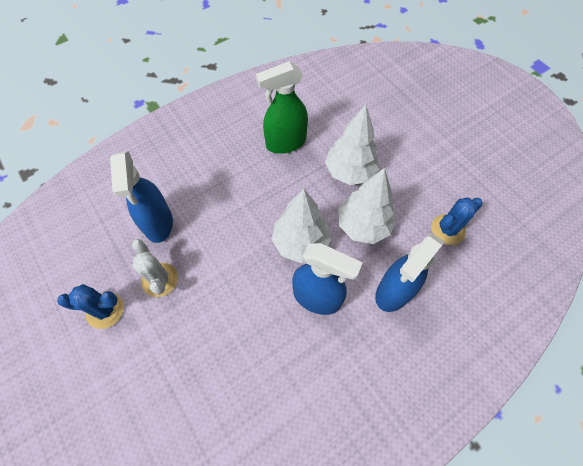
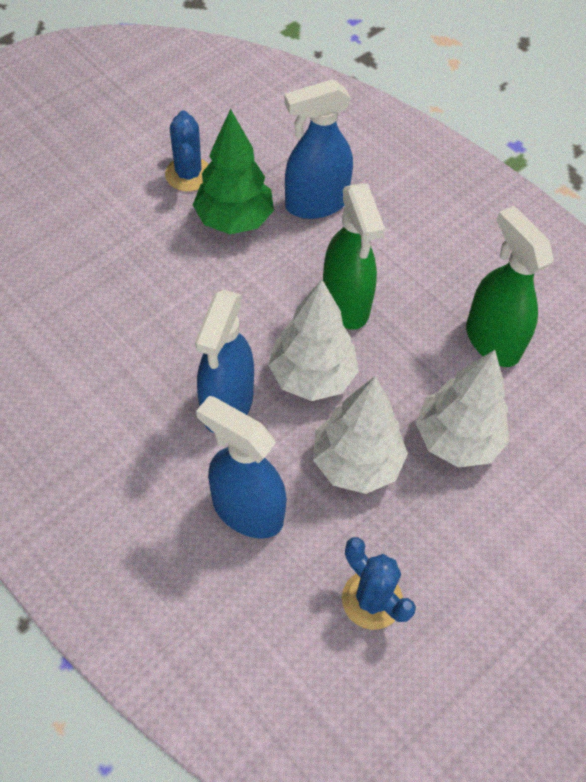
camera: 80 degrees right, 5 degrees down
white cactus [132,239,178,297] -> green tree [193,109,274,234]
none -> green spray bottle [323,183,385,330]

